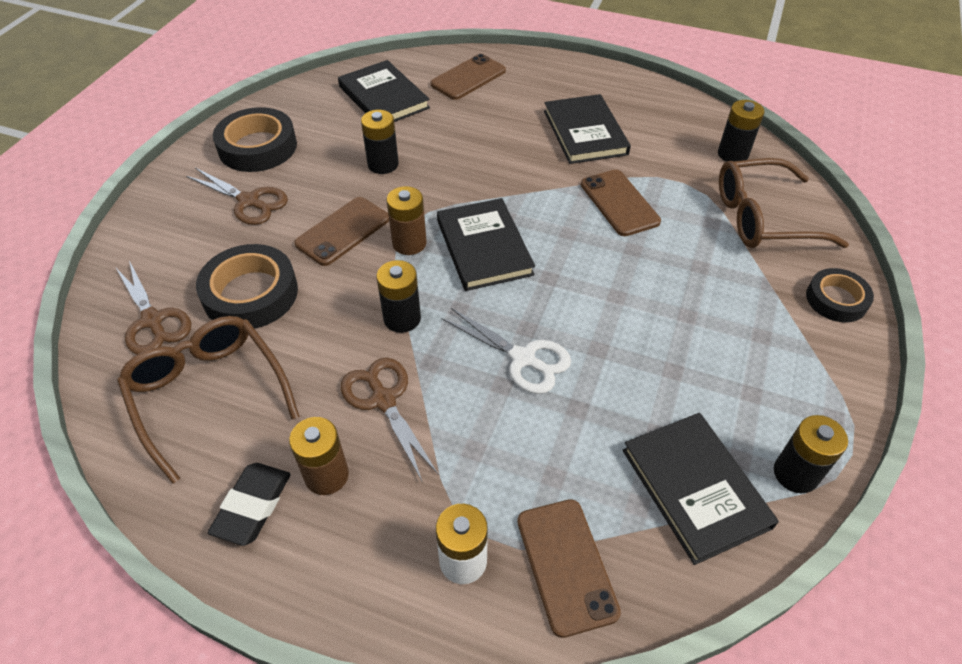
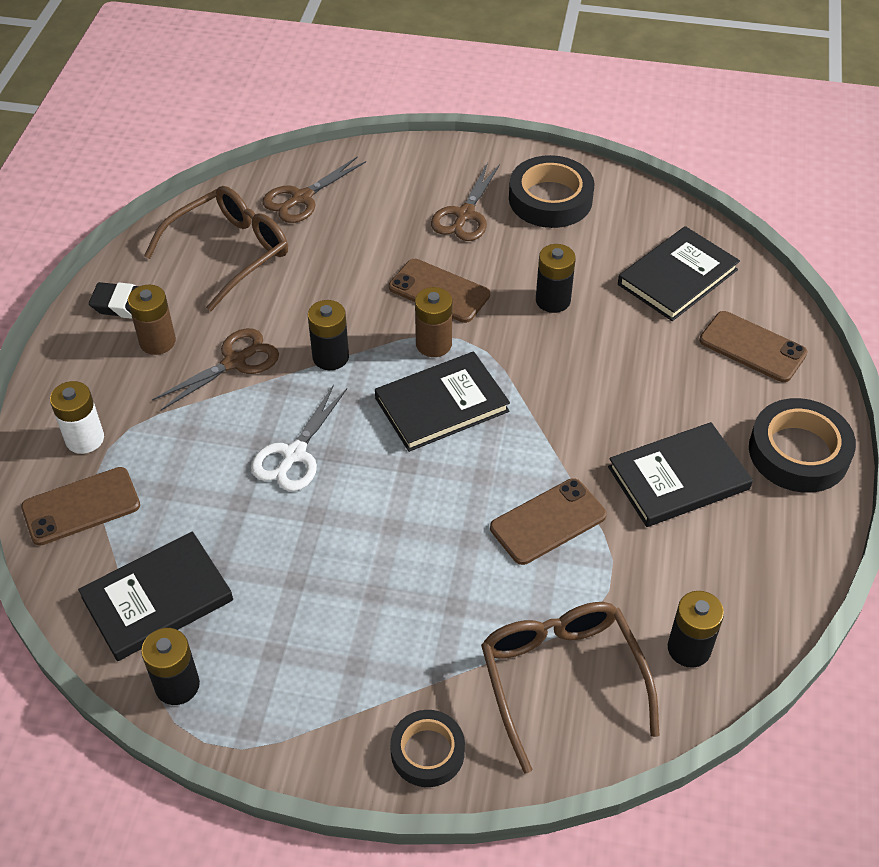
camera: 80 degrees right, 0 degrees up
black tape [196,244,298,329] -> black tape moved to [749,398,856,493]

